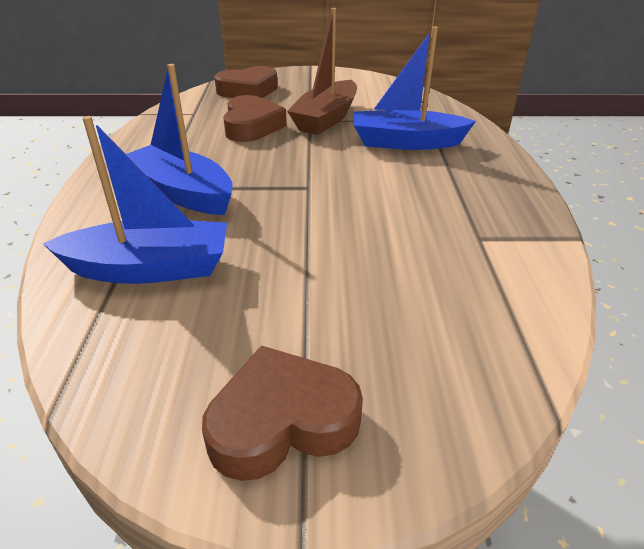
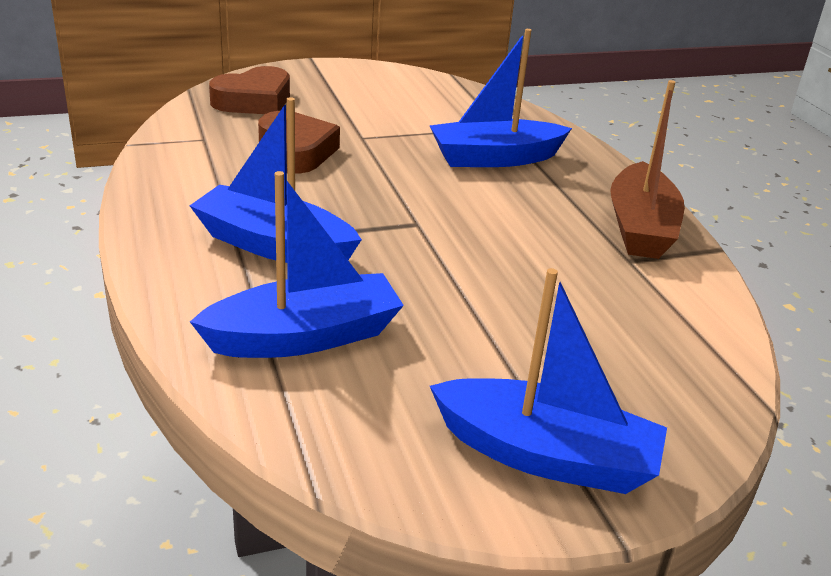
camera: 20 degrees left, 5 degrees down
brown heart [202,345,363,481] -> blue boat [430,268,667,494]
brown boat [287,8,357,135] -> brown boat moved to [610,80,684,259]

